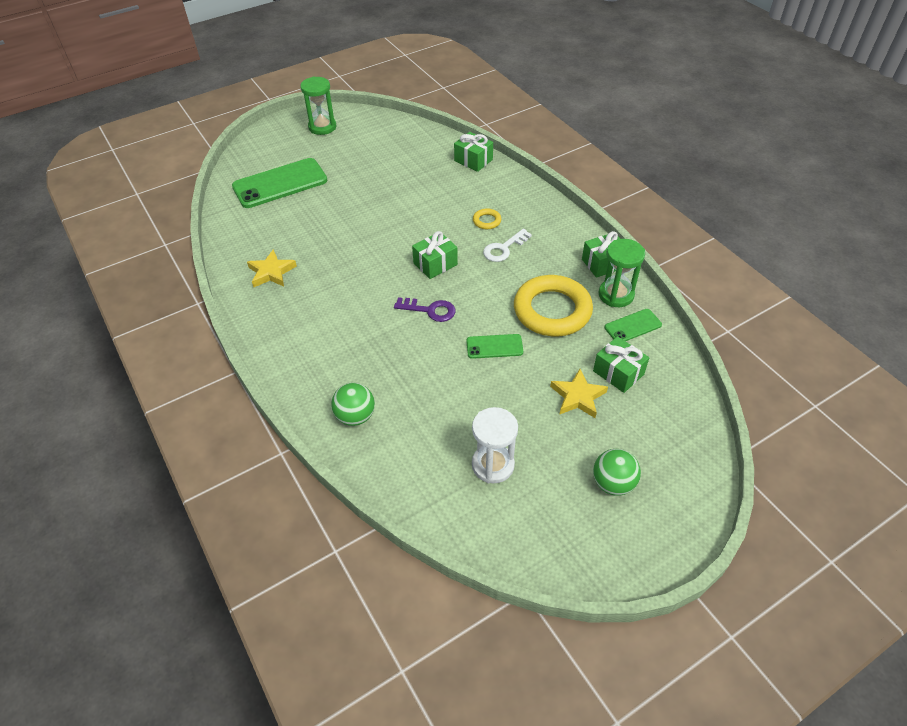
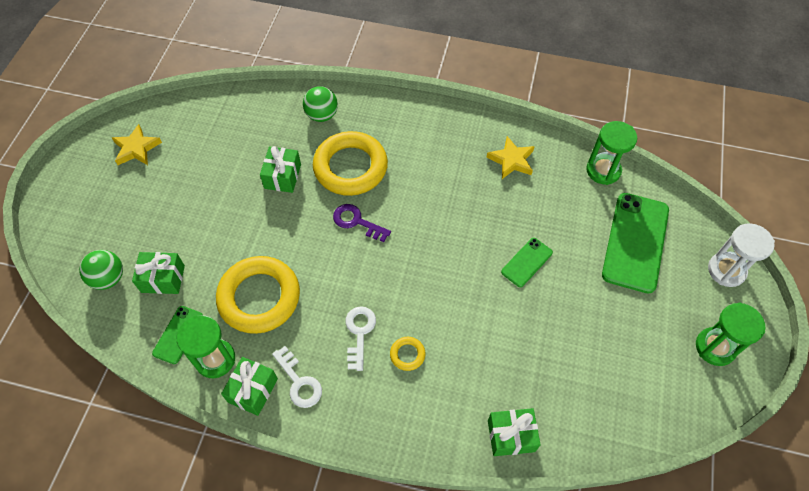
camera: 135 degrees right, 10 degrees up
purple key [394,297,456,322] -> purple key turned 60 degrees clockwise [333,204,391,242]
green gift [412,231,458,279] -> green gift moved to [260,146,301,193]
green phone [466,334,523,359] -> green phone moved to [501,238,553,287]
white hourglass [472,407,518,483] -> white hourglass moved to [708,223,775,287]
yellow star [550,369,608,418] -> yellow star moved to [112,124,162,165]
green ball [593,449,641,496] -> green ball moved to [79,250,123,290]
none -> white key [272,346,322,408]
none -> yellow ring [313,131,388,196]
none -> green hourglass [586,121,637,185]

